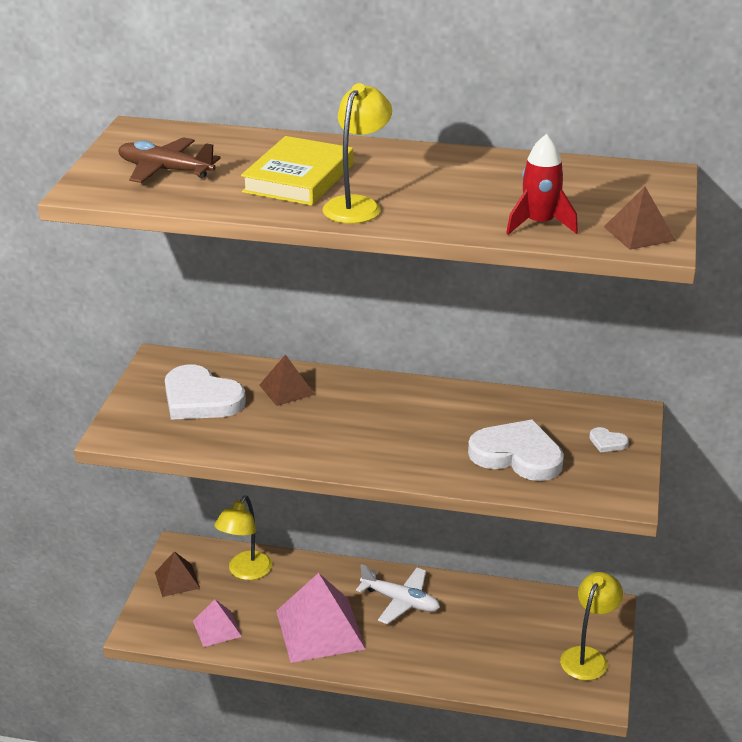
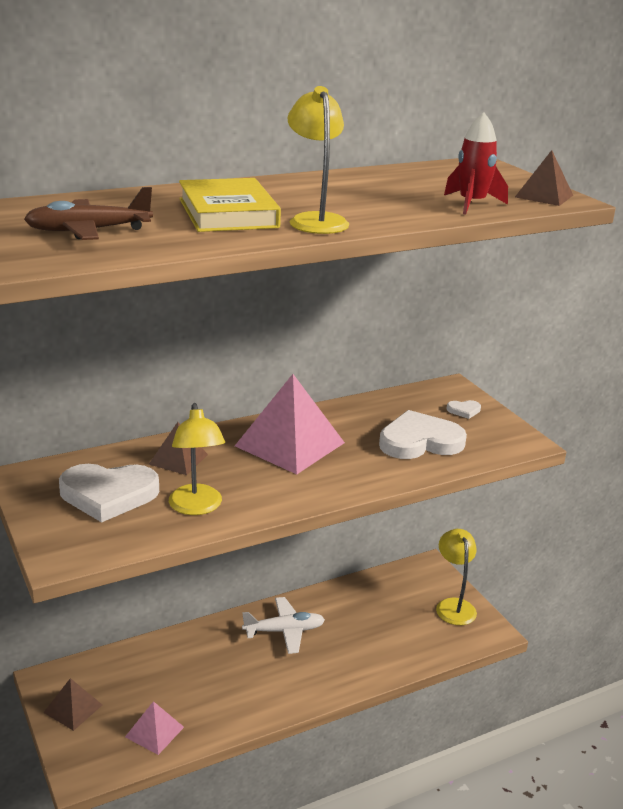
camera: 40 degrees left, 5 degrees down
yellow lamp [214,496,272,580] -> yellow lamp moved to [169,403,225,515]
pink pyramid [276,573,365,663] -> pink pyramid moved to [235,374,345,474]

